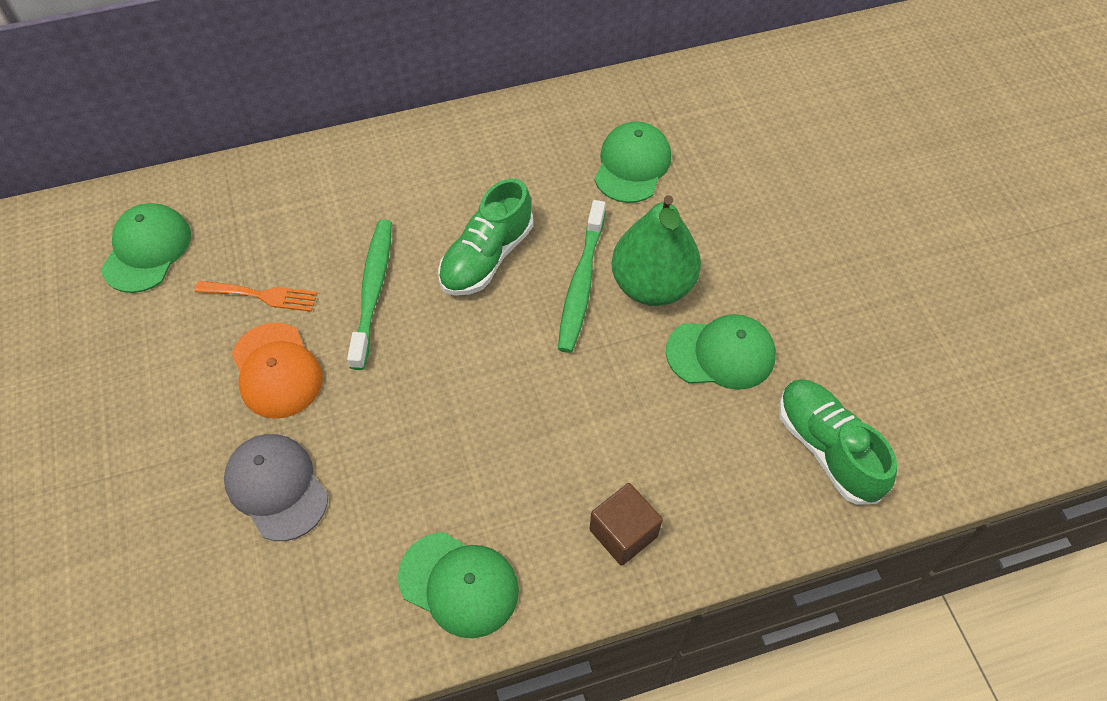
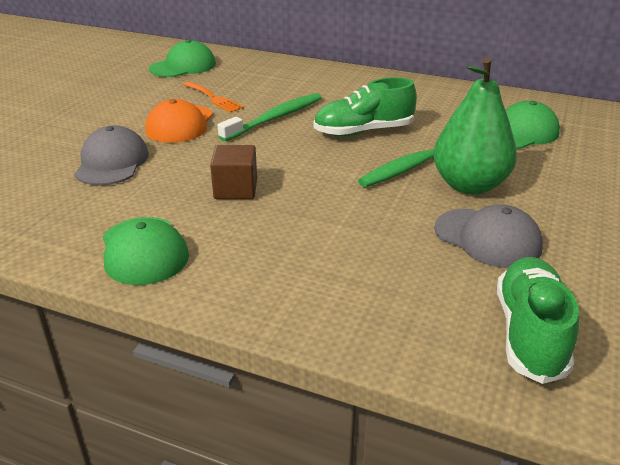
camera: 40 degrees right, 25 degrees down
brown cube [589,483,663,566] -> brown cube moved to [210,145,257,199]
green cap [666,314,776,390] -> grey cap [434,205,543,268]

